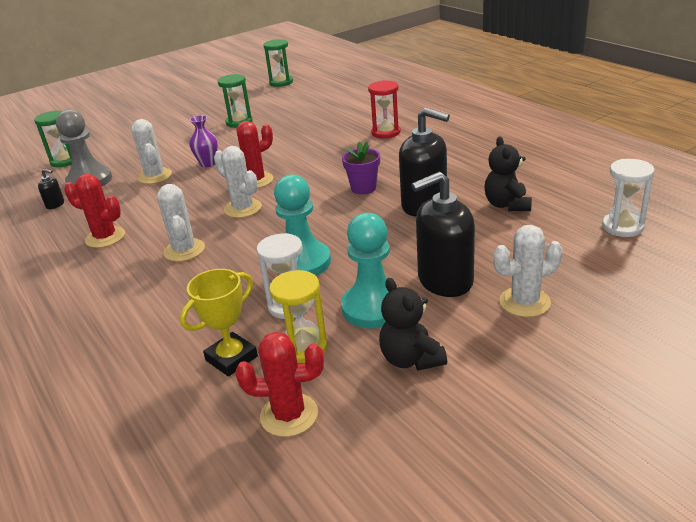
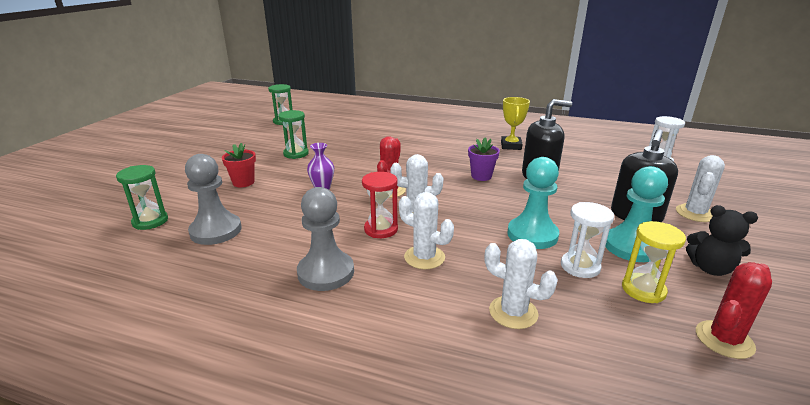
camera: 40 degrees left, 5 degrees down
black soap dispenser [38,169,64,209] -> none
red cactus [64,174,125,248] -> grey pawn [297,187,354,291]
white cactus [131,119,172,184] -> white cactus moved to [485,239,558,329]
yellow trophy [180,269,258,377] -> yellow trophy moved to [501,97,530,150]
red hourglass [368,80,401,138] -> red hourglass moved to [362,172,398,238]
black teddy bear [484,137,532,211] -> none
none -> red flower pot [222,143,256,187]

